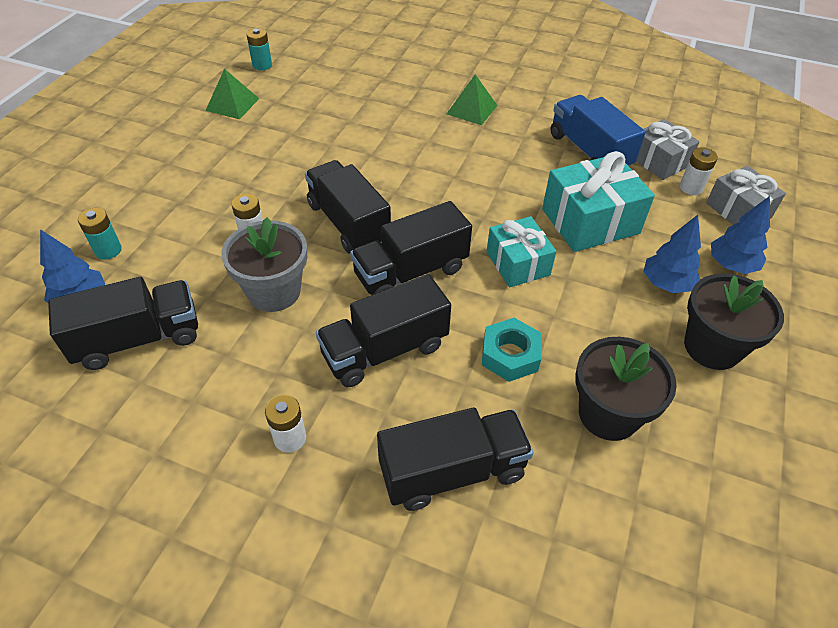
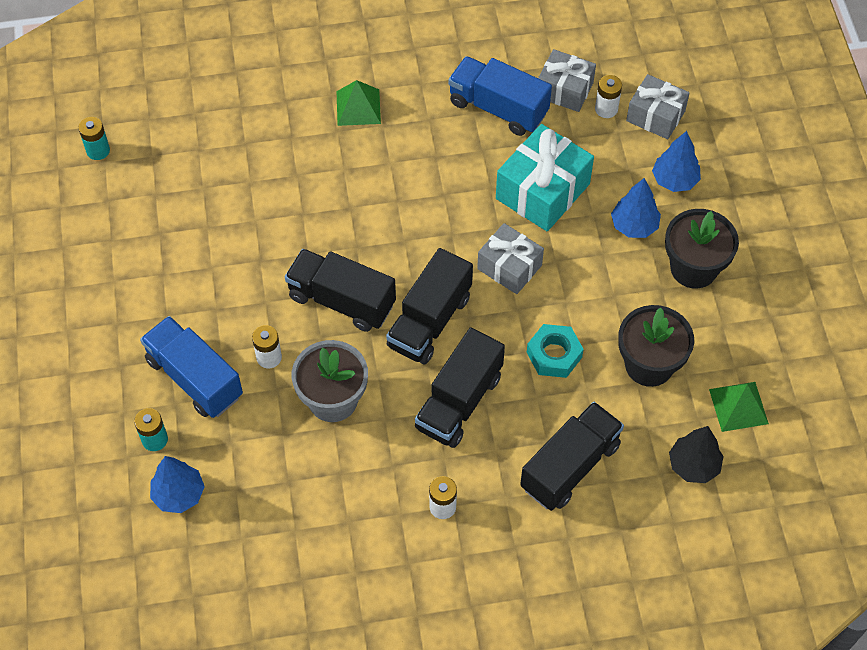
camera: 30 degrees left, 10 degrees up
black truck [48,277,198,370] -> none
green pyramid [205,69,259,119] -> green pyramid moved to [709,382,769,432]
turquoise gift [487,216,557,287] -> grey gift [477,223,544,294]
none -> blue truck [140,316,243,418]
none -> black tree [669,426,724,483]

